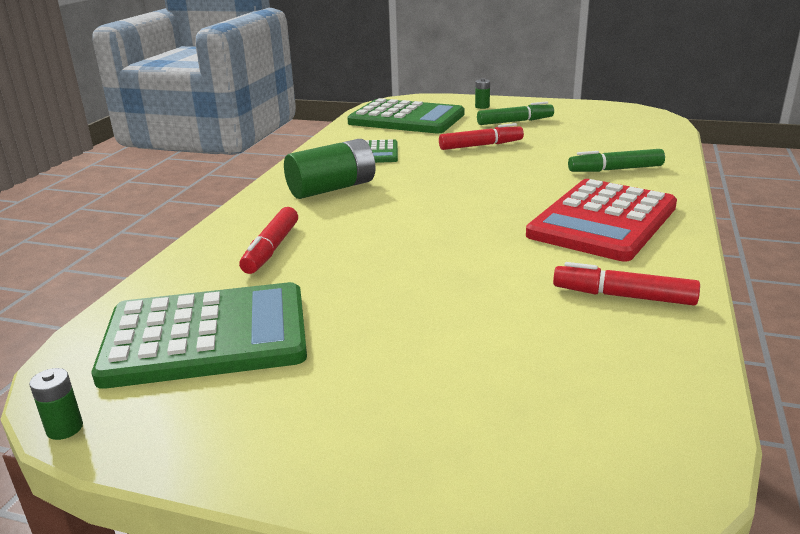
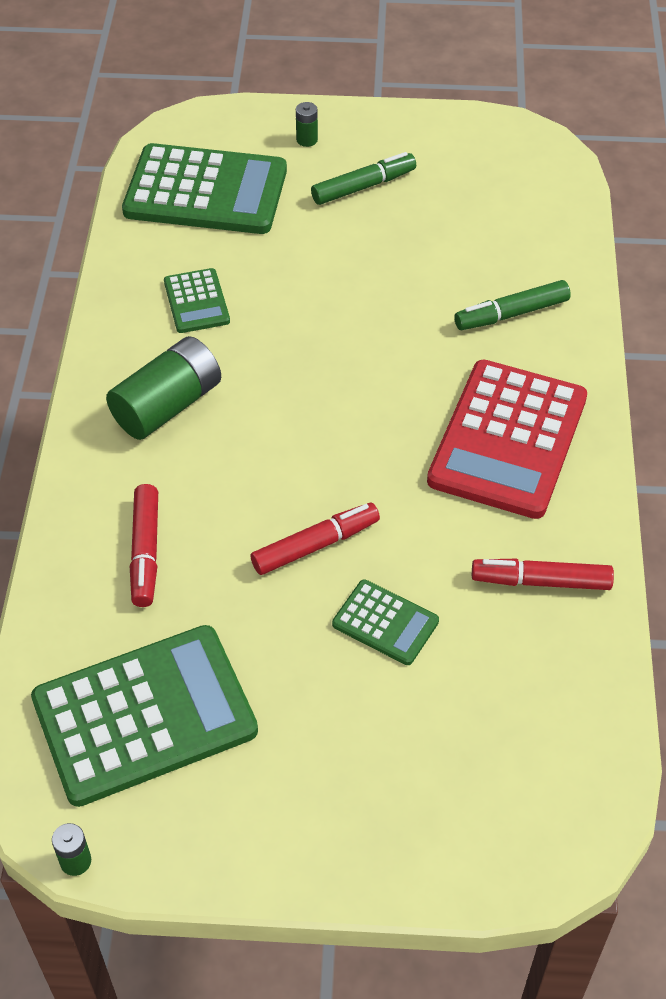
camera: 15 degrees left, 25 degrees up
red marker [439,123,524,150] -> red marker moved to [251,502,380,575]
none -> green calculator [332,579,439,665]

